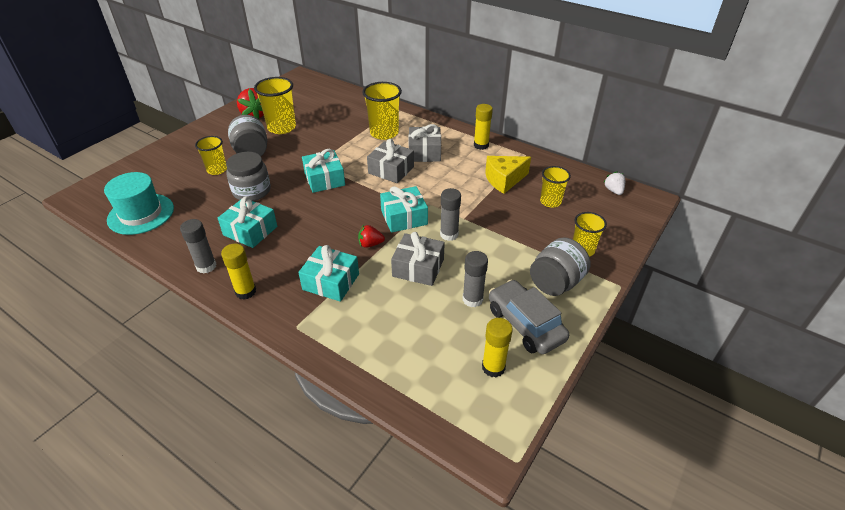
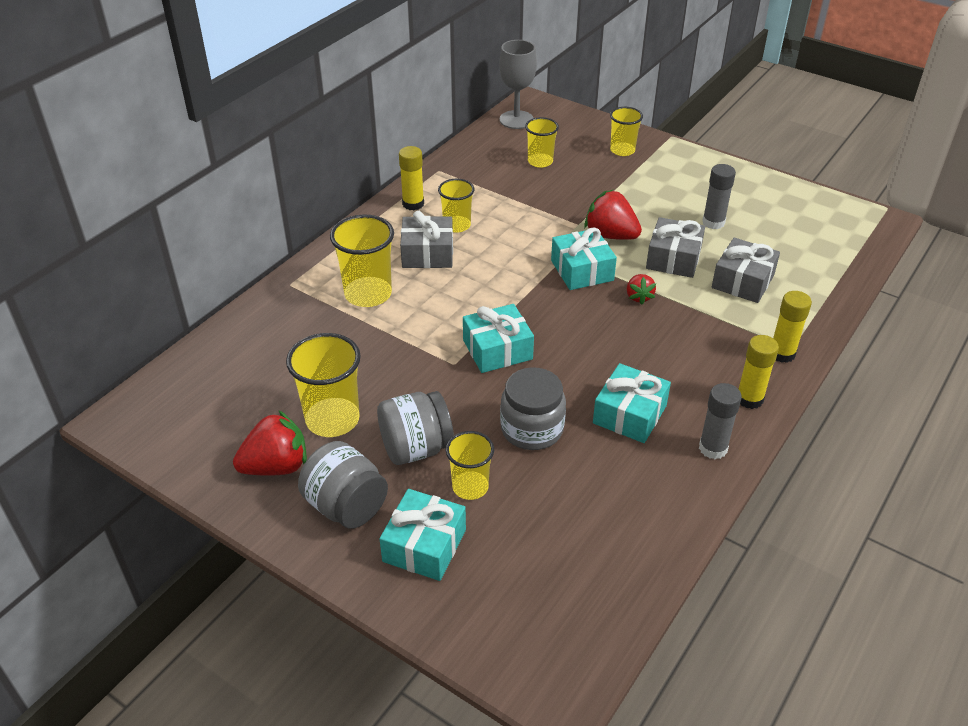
camera: 90 degrees left, 0 degrees up
turquoise hat [104,172,174,235] -> none
turquoise gift [298,245,359,302] -> turquoise gift moved to [380,489,466,581]
grey gift [367,139,414,183] -> grey gift moved to [712,238,780,303]
grey glue stick [440,188,461,241] -> red strawberry [584,190,642,240]
yellow glue stick [482,318,513,377] -> yellow glue stick moved to [773,291,812,363]
yellow cheese [485,156,531,194] -> none
grey car [489,280,569,354] -> none
grey jar [530,237,591,296] -> grey jar moved to [298,441,388,529]
white strawberry [603,171,625,195] -> grey goblet [499,40,537,129]
none -> yellow cup [438,179,475,233]

